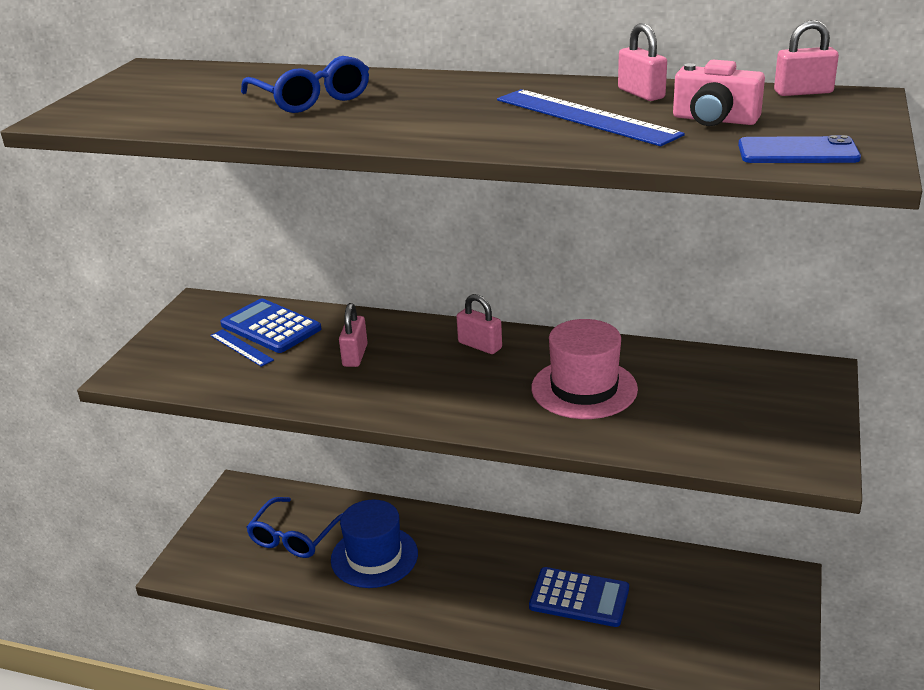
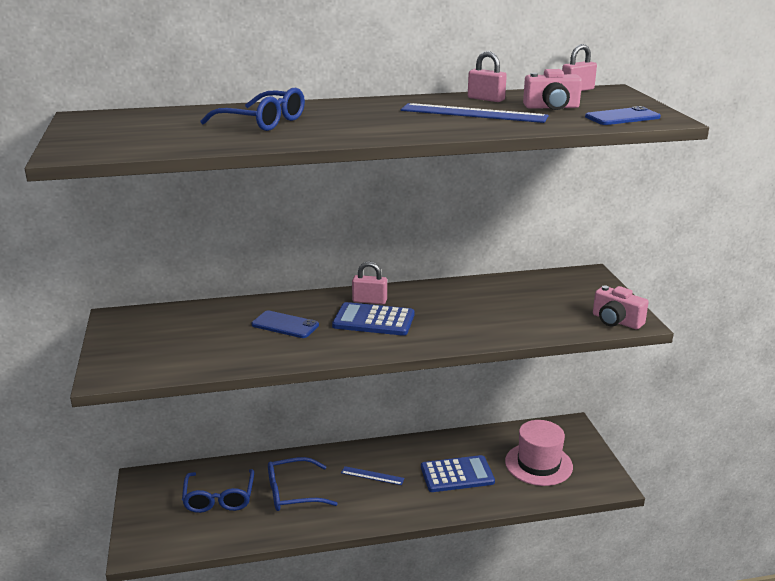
camera: 30 degrees left, 5 degrees down
blue ruler [210,329,274,367] -> blue ruler moved to [341,466,405,485]
blue calculator [220,298,322,353] -> blue calculator moved to [332,302,415,336]
blue hat [331,499,418,588] -> blue glasses [268,457,338,511]
pink padlock [339,303,368,367] -> blue phone [252,311,319,338]
pink hat [531,319,638,419] -> pink hat moved to [505,420,573,486]
none -> pink camera [593,285,649,330]

